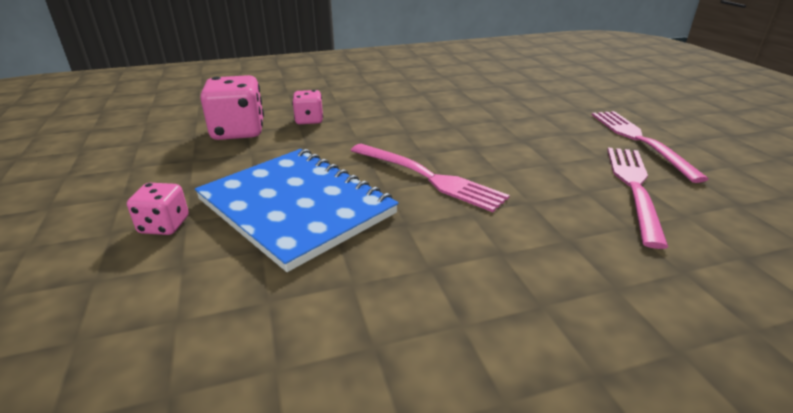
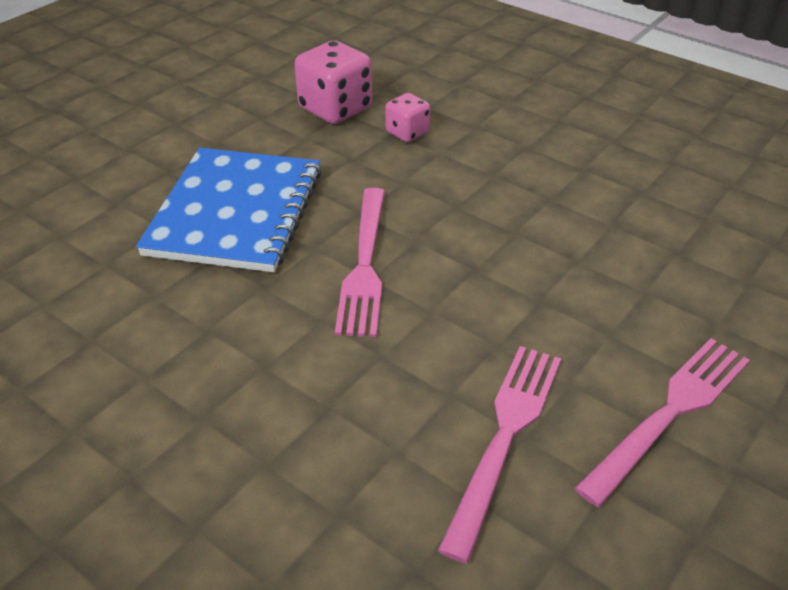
camera: 55 degrees right, 10 degrees up
pink dice [127,183,189,235] -> none
pink fork [607,147,668,249] -> pink fork turned 45 degrees counterclockwise [438,346,561,563]

